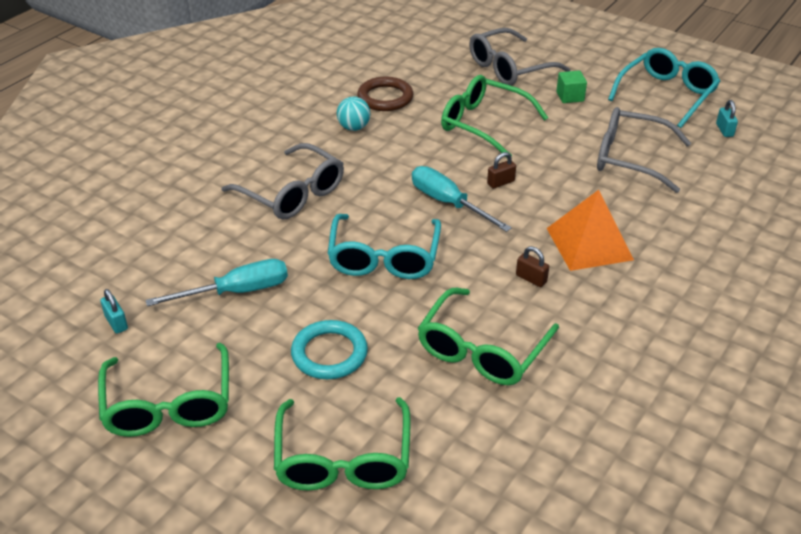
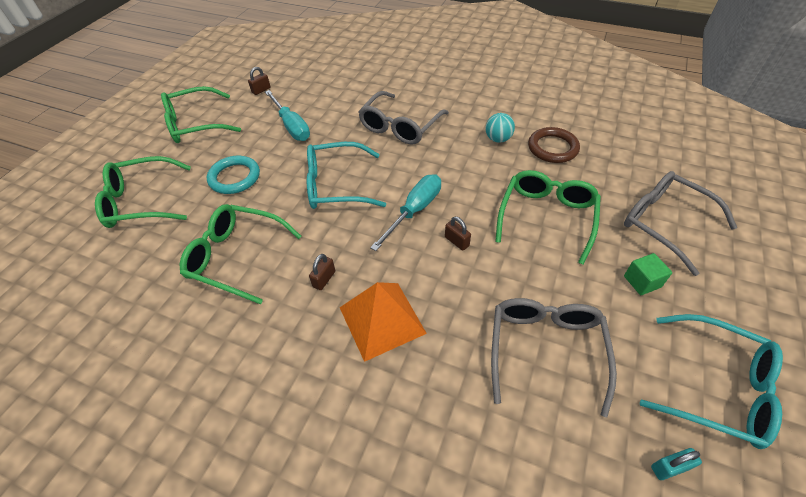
camera: 80 degrees right, 10 degrees up
turquoise padlock [100,289,128,334] -> brown padlock [248,67,271,95]

